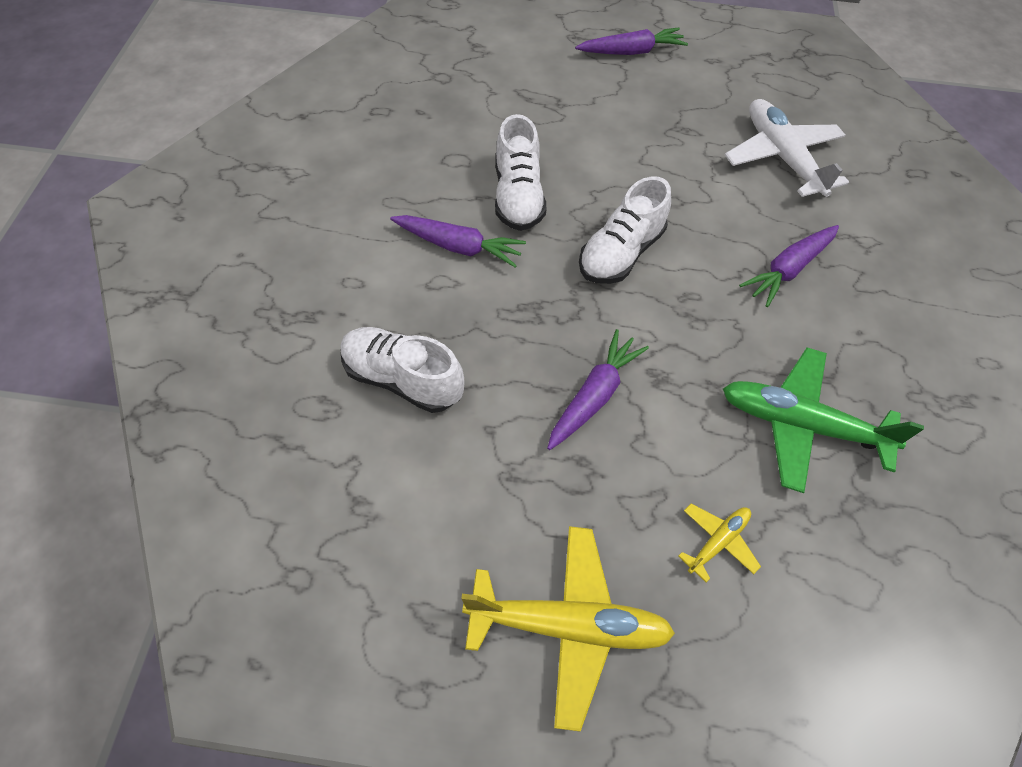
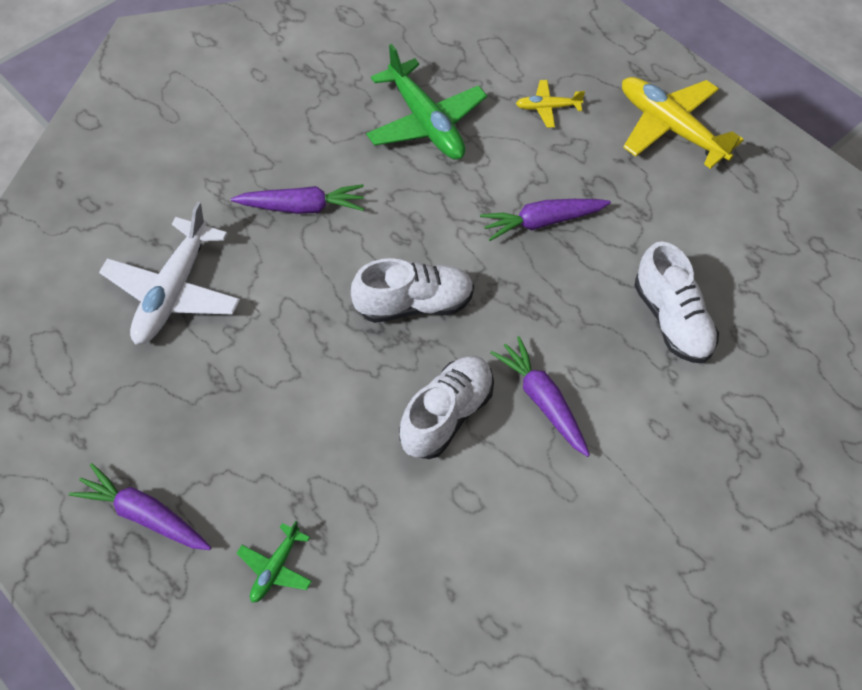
camera: 140 degrees left, 0 degrees up
none -> green plane [237,521,312,603]

